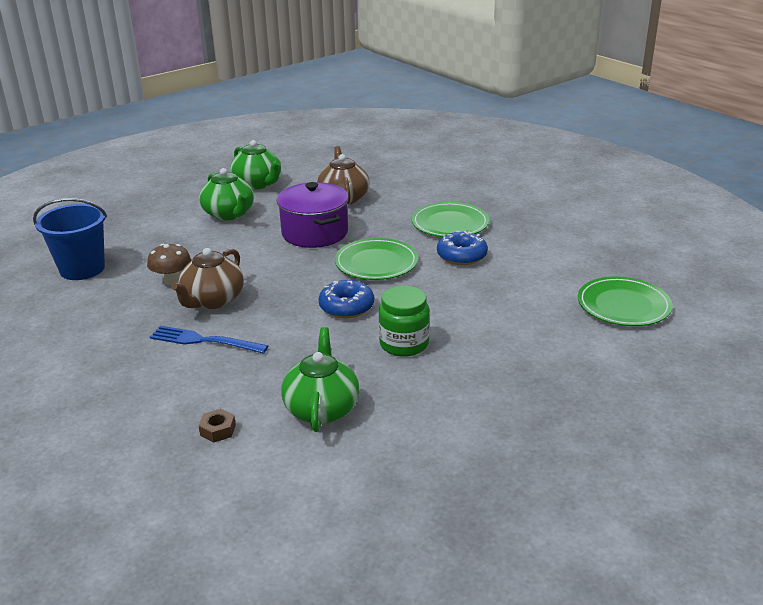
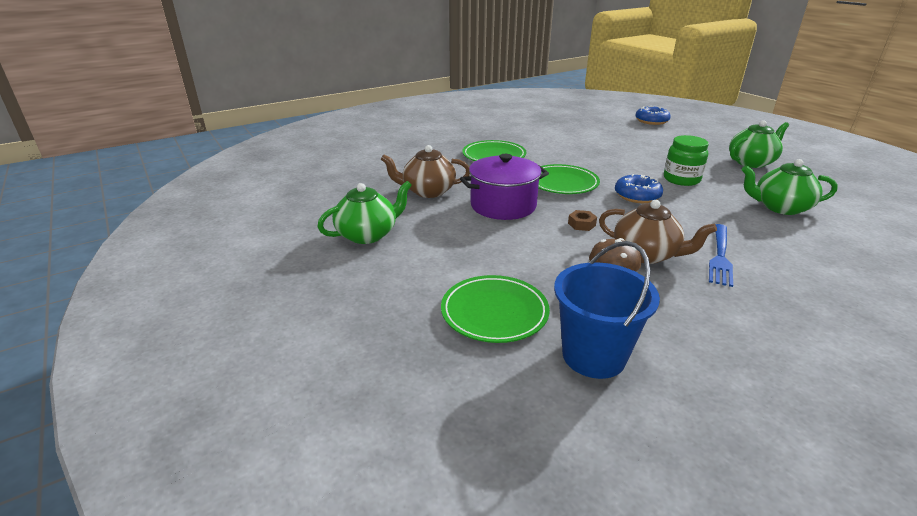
camera: 85 degrees left, 0 degrees up
green teapot [199,168,254,221] -> green teapot moved to [729,120,789,168]
brown nut [199,409,236,443] -> brown nut moved to [568,210,597,231]
blue donut [437,231,488,265] -> blue donut moved to [636,106,671,125]
green plate [578,276,672,326] -> green plate moved to [441,275,550,343]

